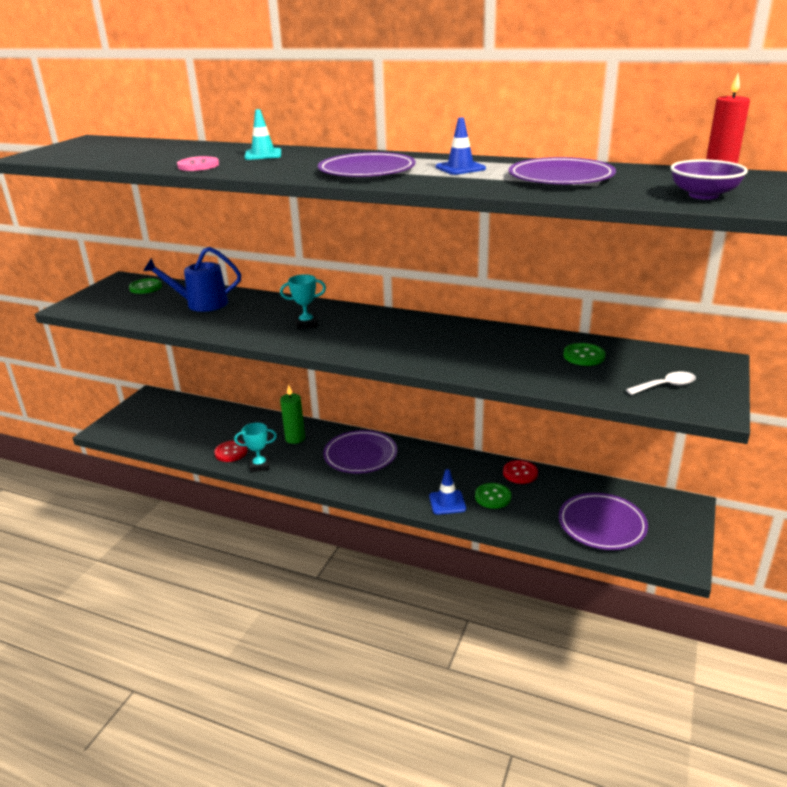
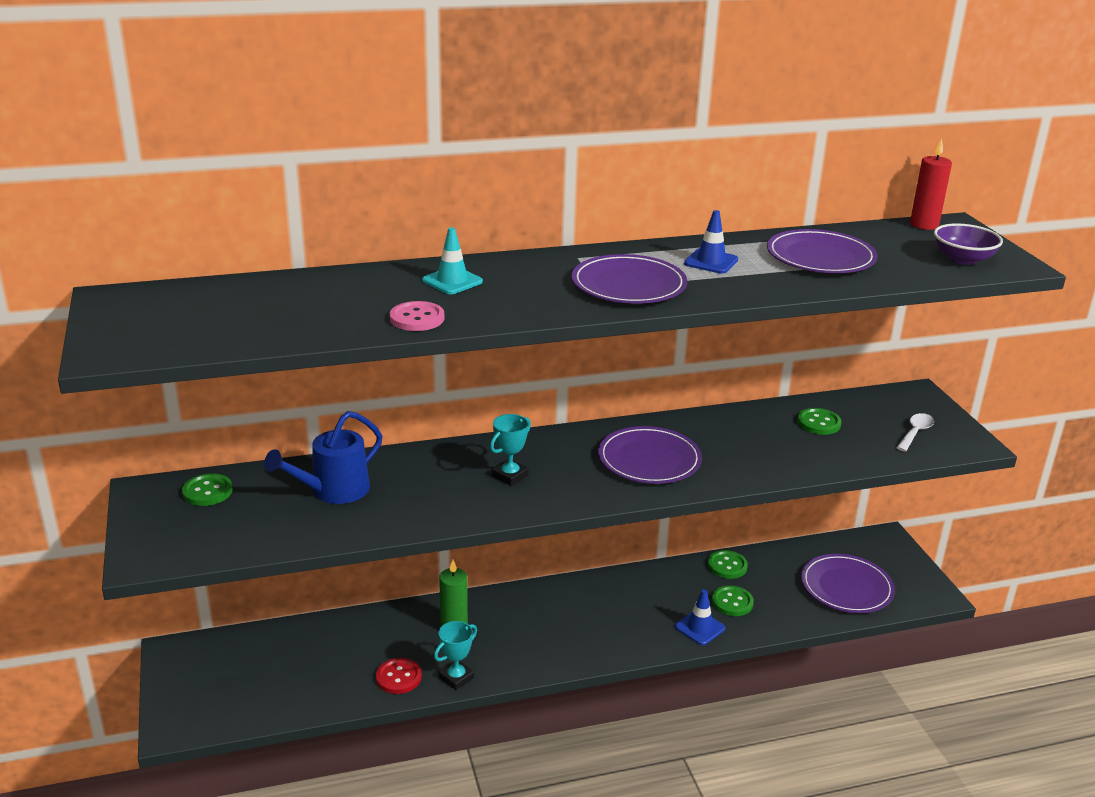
camera: 40 degrees left, 0 degrees up
purple plate [323,430,397,473] -> purple plate moved to [598,426,702,484]
red button [503,460,538,484] -> green button [707,550,748,579]

